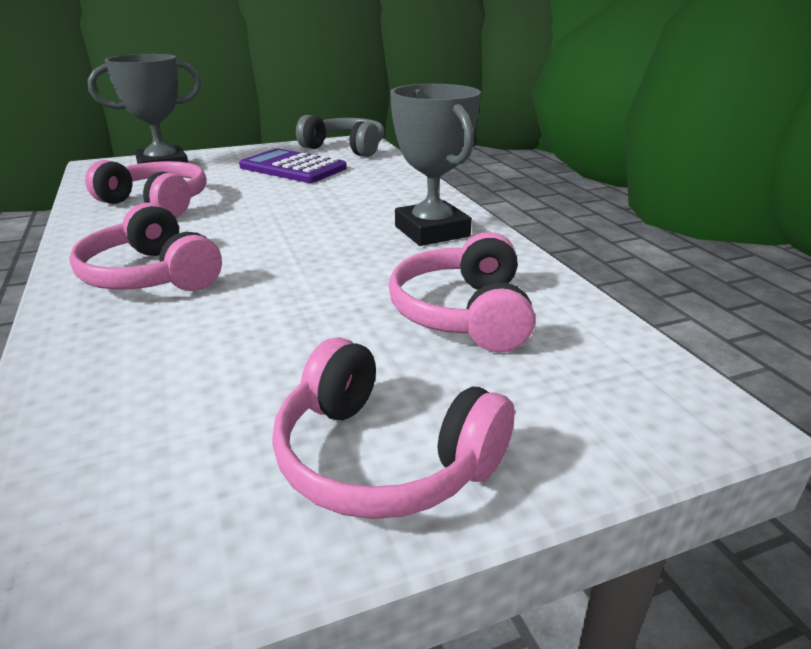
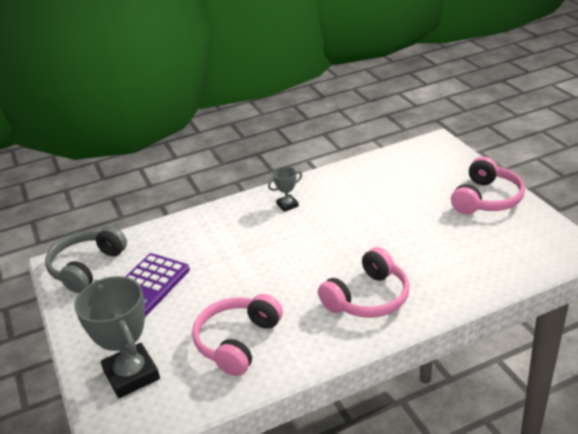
camera: 90 degrees left, 5 degrees up
pink headphones [389,232,535,352] -> none
grey trophy [390,84,481,246] -> grey trophy [268,167,302,212], size x0.48

